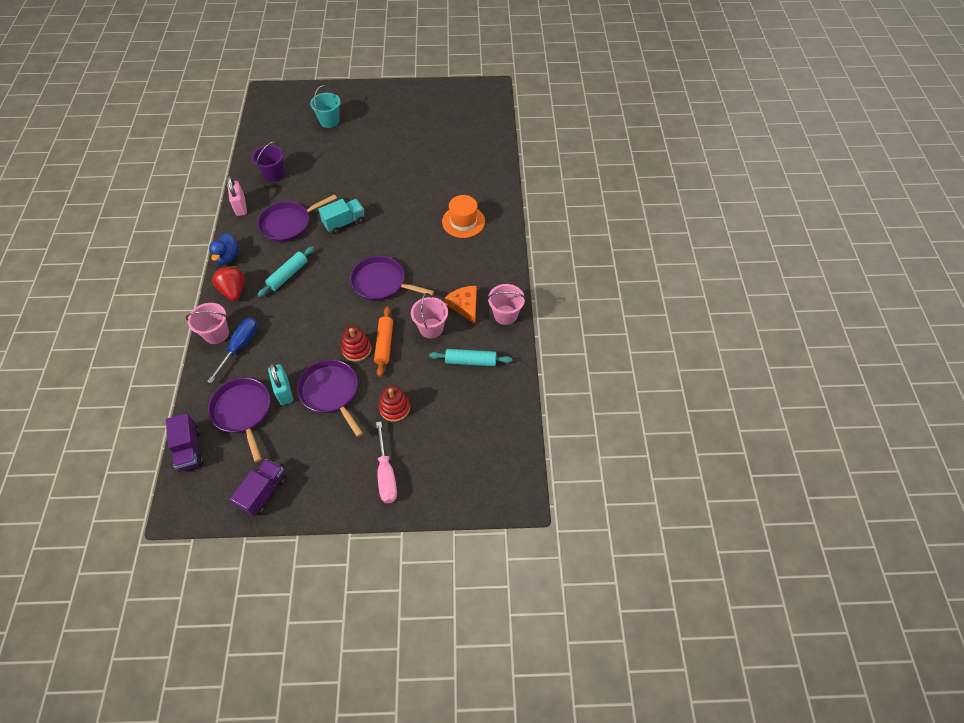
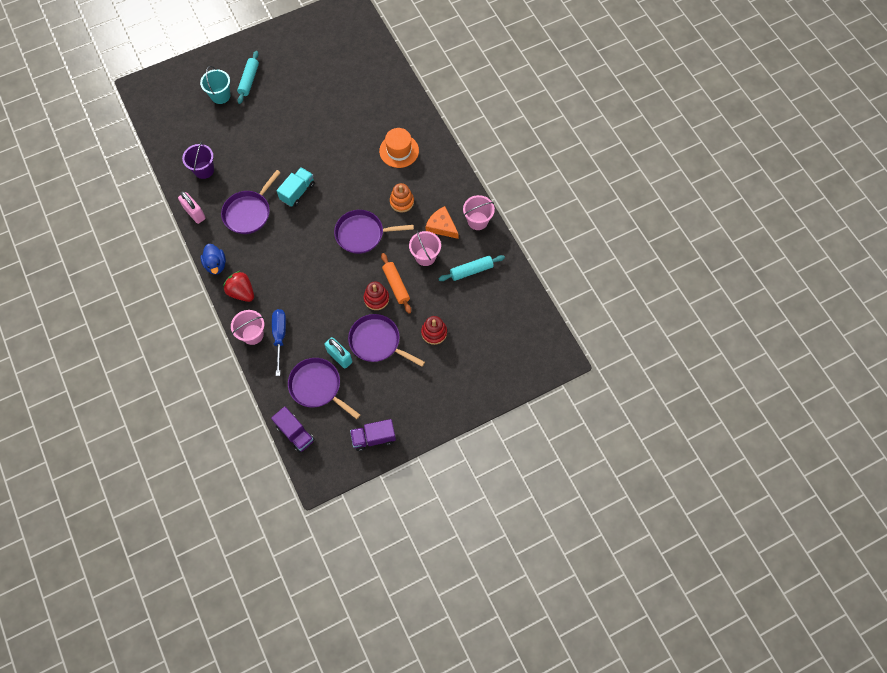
camera: 25 degrees left, 10 degrees up
purple truck [230,459,287,517] -> purple truck turned 105 degrees counterclockwise [350,419,396,451]
turquoise rolling pin [258,246,314,297] -> turquoise rolling pin moved to [237,51,259,104]
pink screwdriver [376,421,397,503] -> none
none -> orange stacking toy [390,183,414,212]

